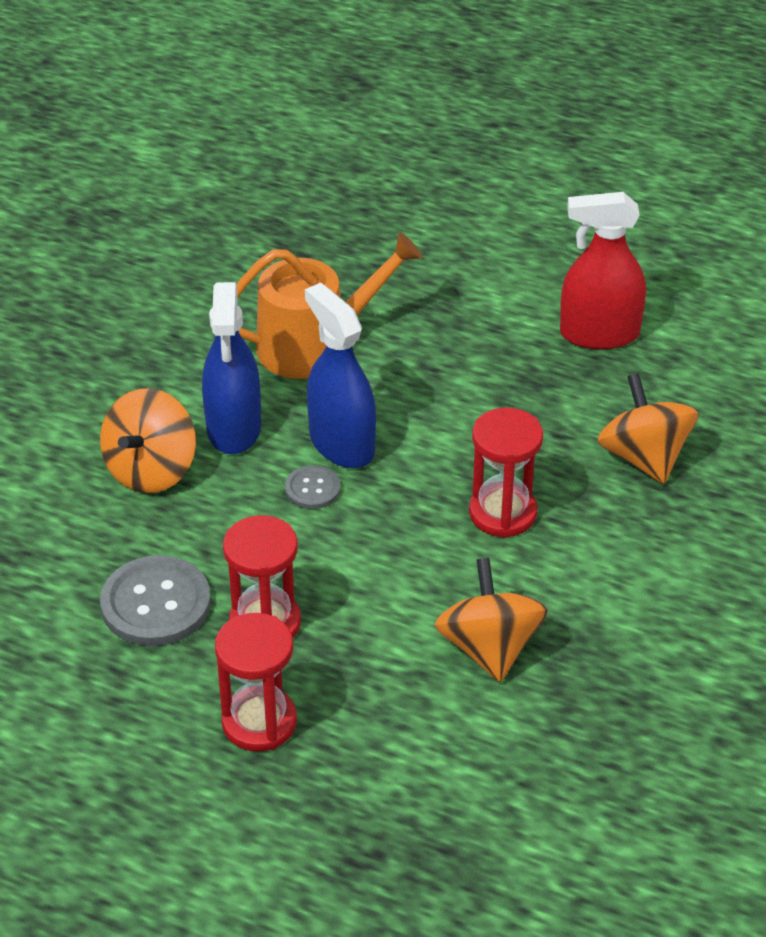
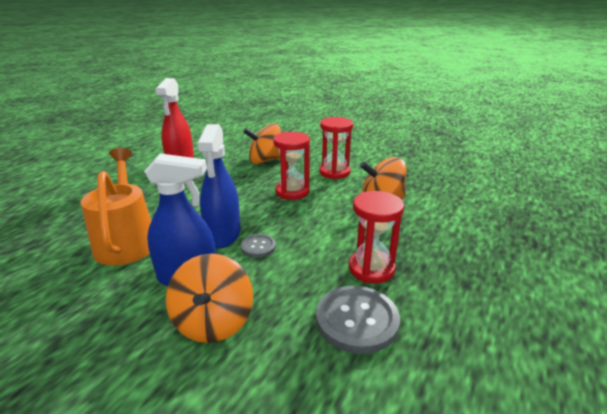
camera: 85 degrees left, 15 degrees down
orange spinning top [100,388,196,493] -> orange spinning top turned 60 degrees clockwise [166,253,253,343]
red hourglass [215,613,297,752] -> red hourglass moved to [319,117,354,179]
blue spray bottle [305,283,376,468] -> blue spray bottle turned 60 degrees counterclockwise [197,124,241,249]

